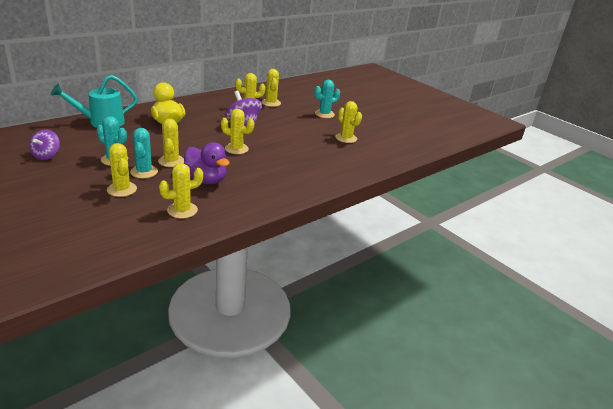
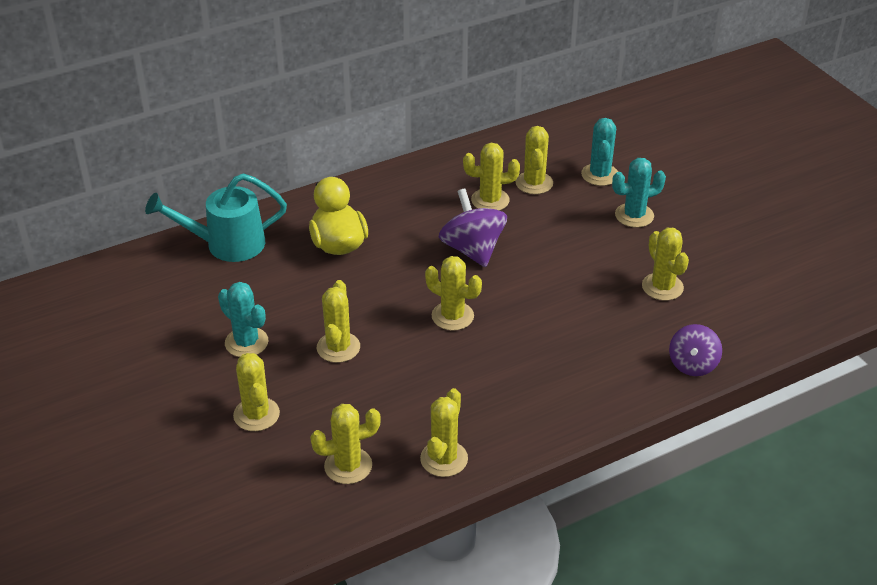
camera: 15 degrees right, 10 degrees up
purple spinning top [29,129,60,160] -> purple spinning top moved to [669,324,722,376]
turquoise cactus [130,128,158,178] -> turquoise cactus moved to [581,118,618,186]
purple duck [184,142,230,184] -> none
none -> yellow cactus [420,388,468,477]

